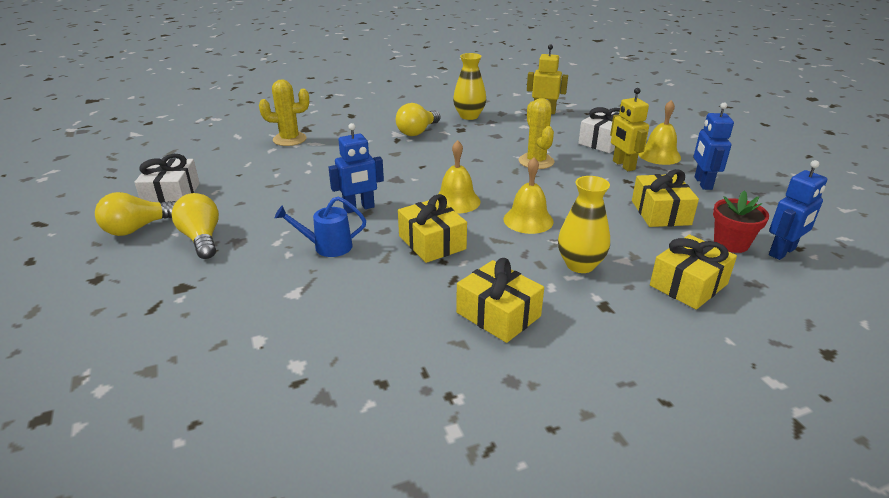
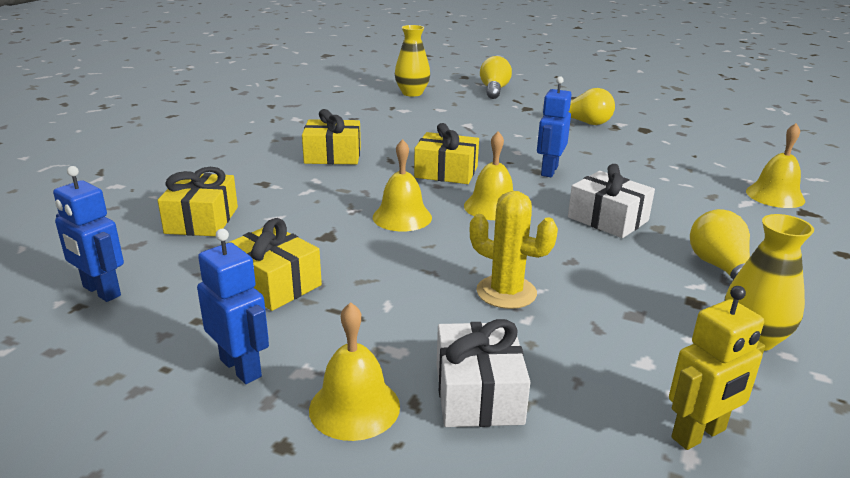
camera: 135 degrees right, 5 degrees down
yellow light bulb [95,192,176,236] -> yellow light bulb moved to [480,56,512,99]
white gift [134,154,200,203] -> white gift moved to [568,164,655,238]
yellow cactus [259,79,309,146] -> yellow bell [746,123,805,208]
blue watering can [275,196,366,257] -> none
yellow vase [558,176,610,273] -> yellow vase moved to [395,25,430,97]
yellow robot [610,88,649,171] -> none
red flower pot [713,190,769,253] -> none
blue robot [769,160,827,260] -> blue robot turned 60 degrees counterclockwise [53,166,124,302]

